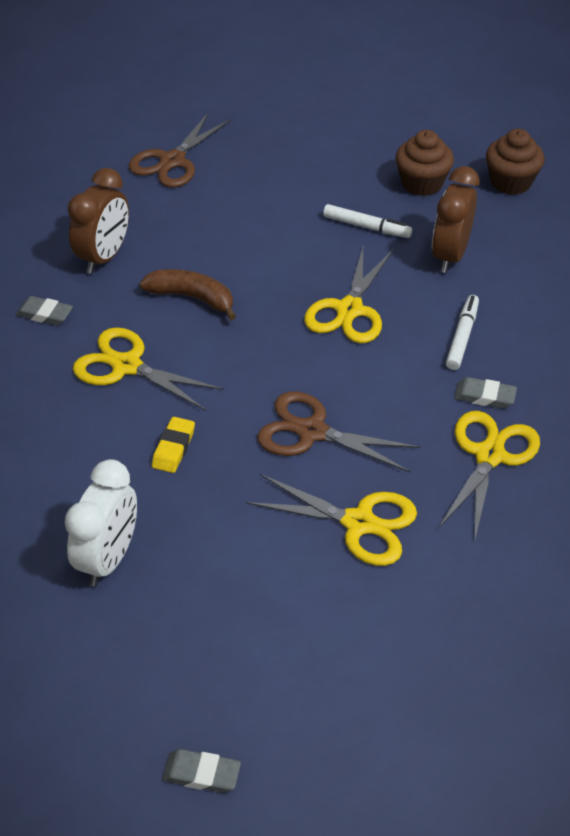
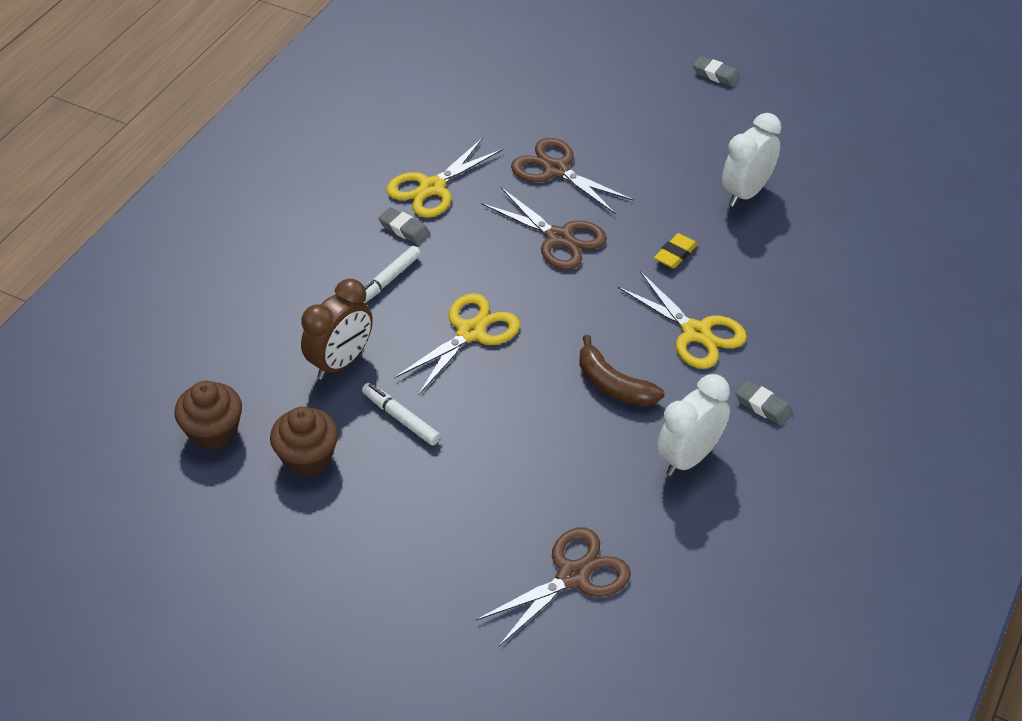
camera: 160 degrees left, 0 degrees up
brown clock [67,168,129,274] -> white clock [657,374,730,476]
yellow scissors [246,474,417,566] -> brown scissors [511,138,634,215]

